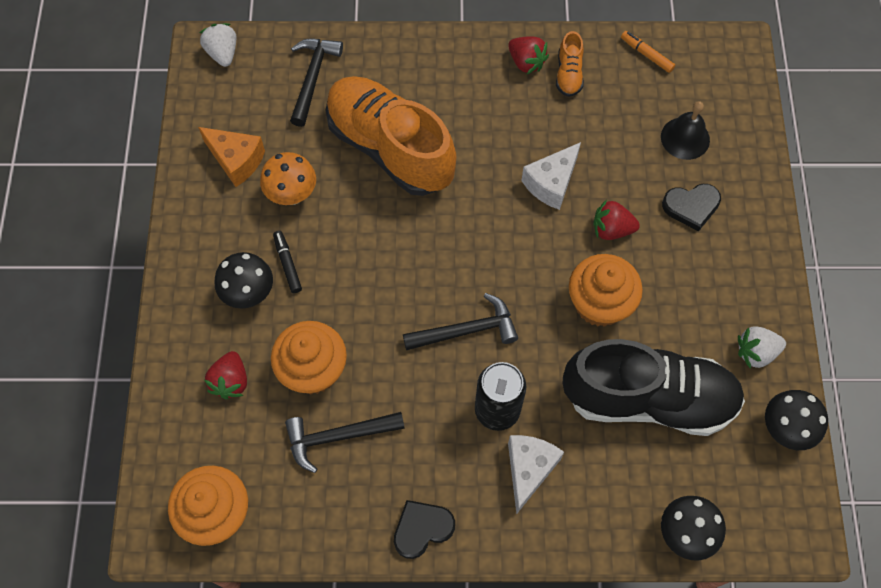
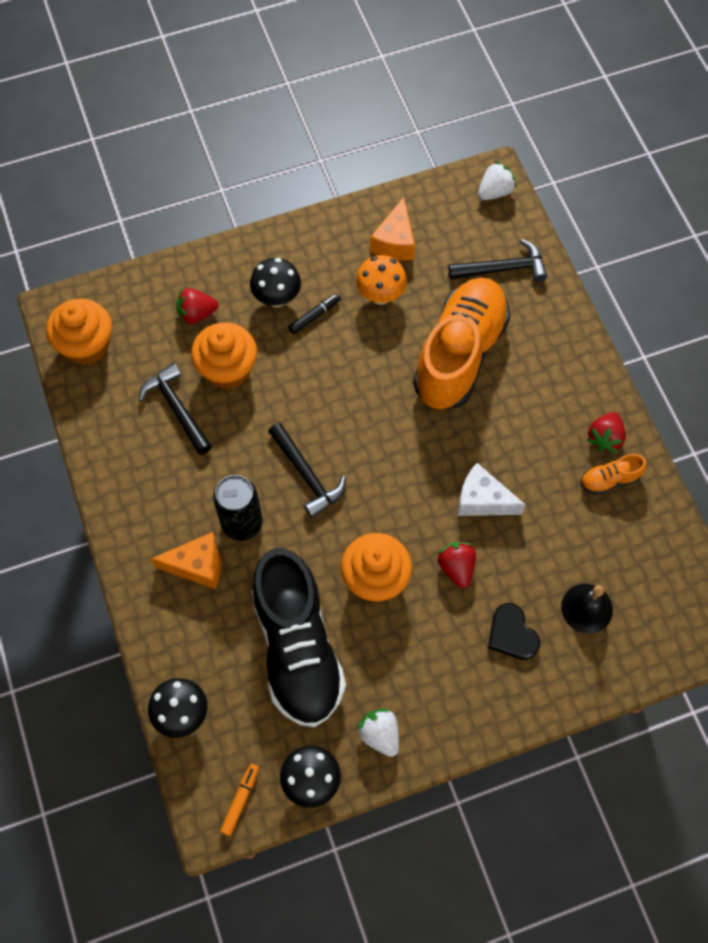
camera: 70 degrees right, 0 degrees up
black heart [394,500,455,559] -> none
white cheese [508,435,564,515] -> orange cheese [151,532,220,589]
orange marker [621,31,675,73] -> orange marker moved to [220,764,259,836]

